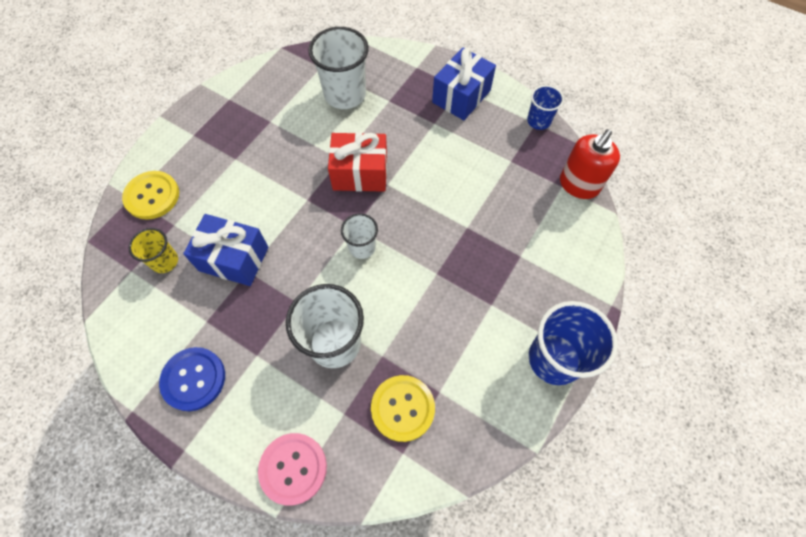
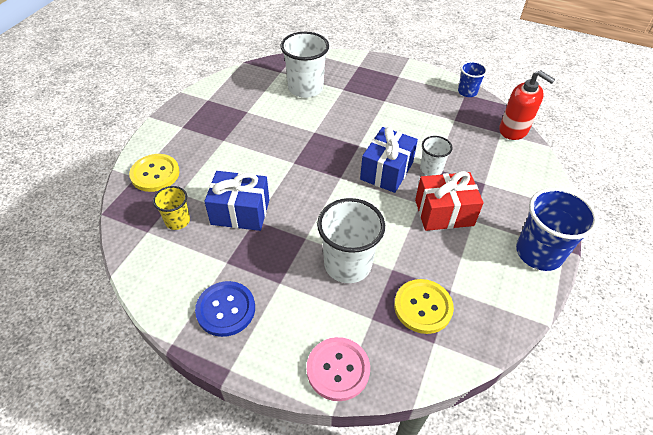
camera: 10 degrees left, 15 degrees down
red gift [328,132,387,192] -> red gift moved to [415,171,483,231]
white cup [341,213,378,259] -> white cup moved to [420,136,453,176]
blue gift [432,47,496,120] -> blue gift moved to [360,127,418,193]
red soap dispenser [560,129,620,199] -> red soap dispenser turned 75 degrees counterclockwise [499,70,555,140]

